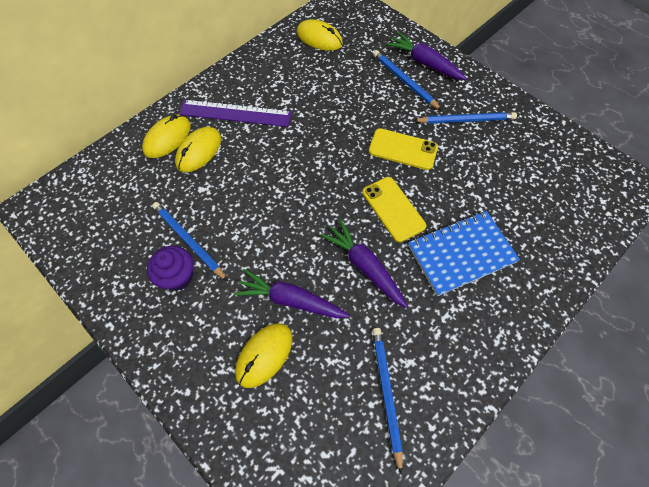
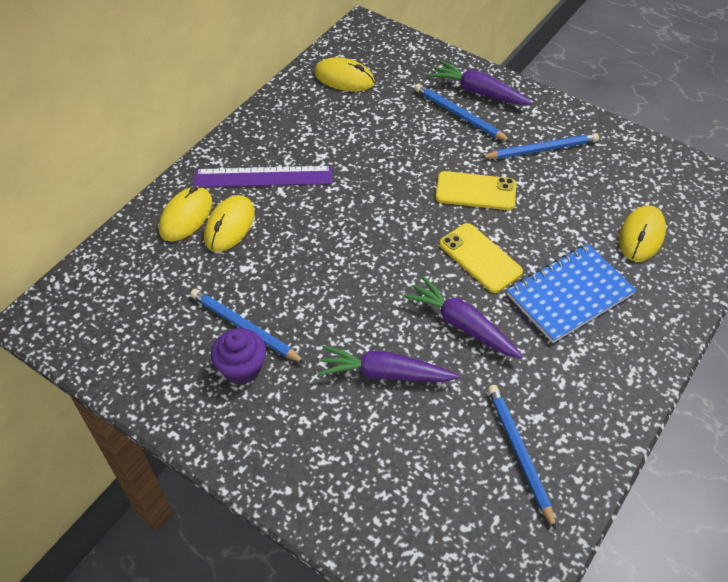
camera: 10 degrees left, 10 degrees down
yellow mouse [235,323,292,388] -> yellow mouse moved to [619,205,666,262]

